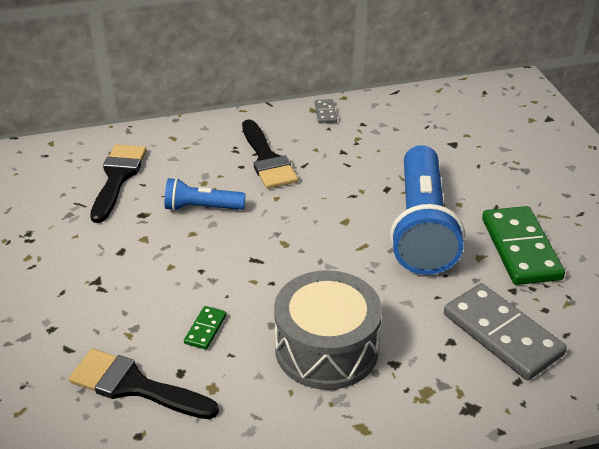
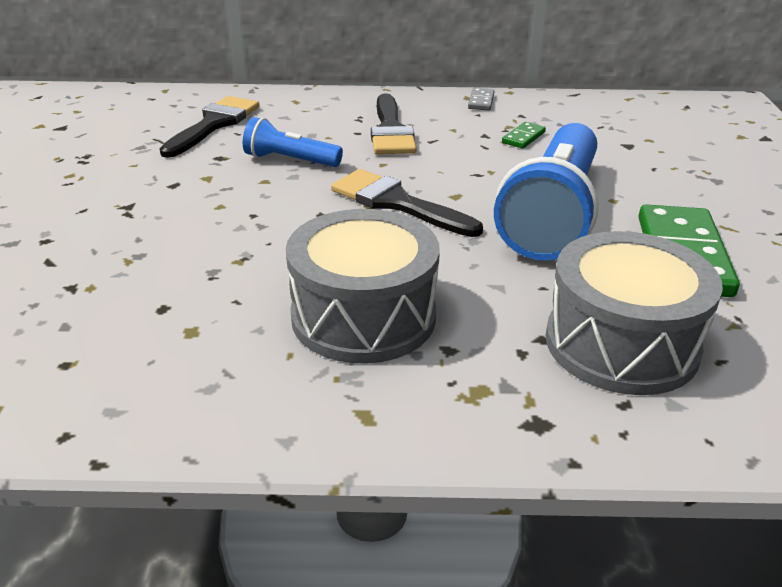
camera: 15 degrees right, 5 degrees down
black brush [69,349,219,419] -> black brush moved to [331,169,483,237]
green domino [184,306,227,350] -> green domino moved to [502,122,546,148]
grey domino [444,283,567,380] -> grey drum [545,231,723,395]

